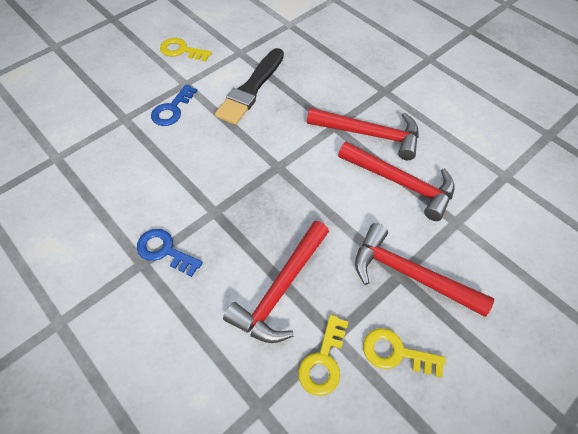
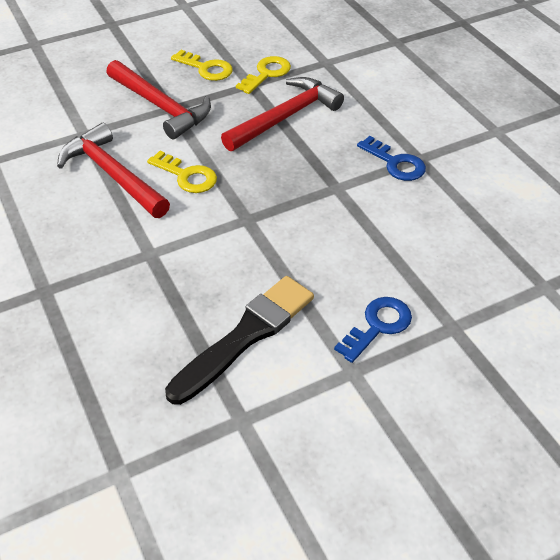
camera: 165 degrees left, 10 degrees down
yellow key [160,38,212,62] -> yellow key moved to [147,151,217,193]
red hammer [307,108,419,160] -> none

